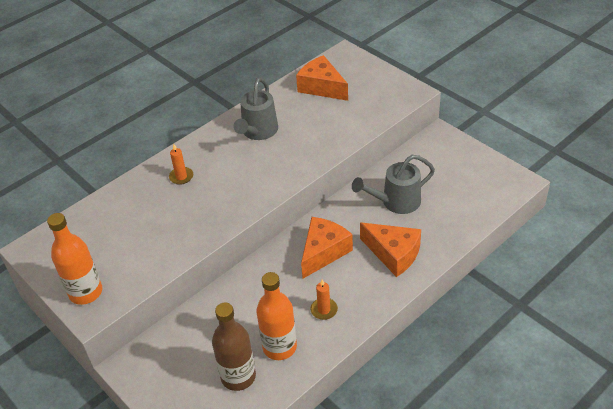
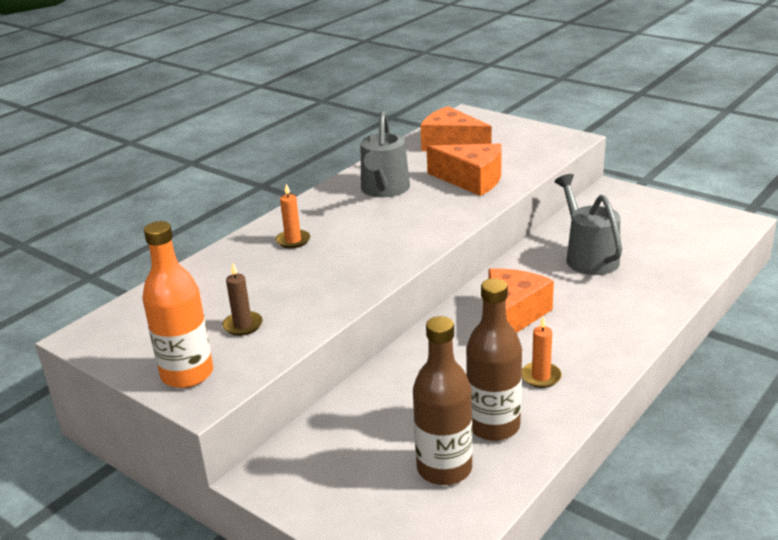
camera: 10 degrees left, 15 degrees down
orange bottle [256,272,297,360] -> brown bottle [466,278,522,441]
grey watering can [352,155,435,214] -> grey watering can turned 105 degrees clockwise [554,174,622,275]
orange cheese [360,223,421,277] -> orange cheese moved to [427,144,502,196]
none -> brown candle [222,263,263,336]

